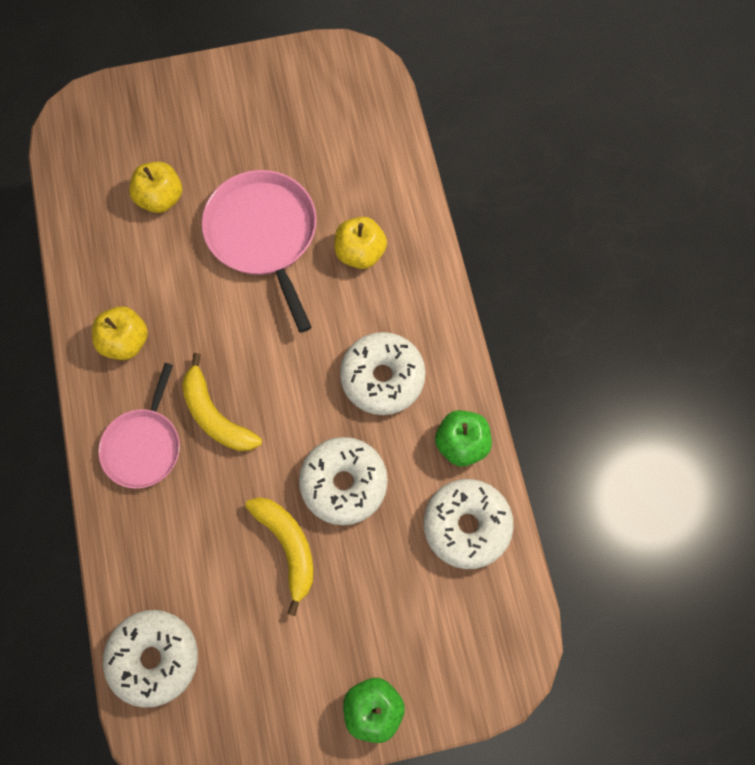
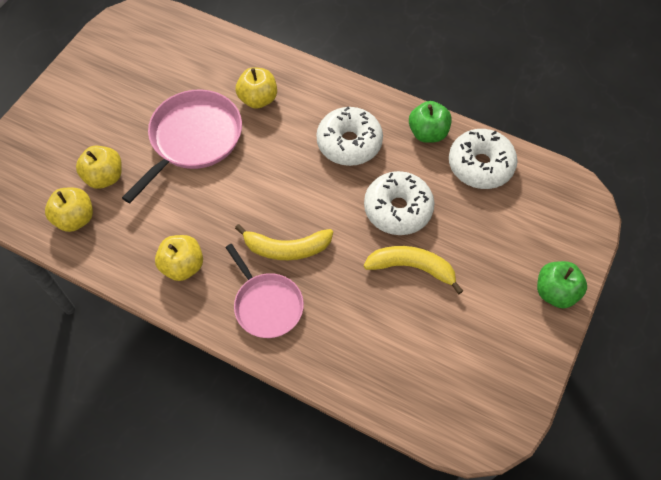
camera: 50 degrees left, 10 degrees down
white donut [103,610,198,708] -> none
pink pan [202,170,317,333] -> pink pan turned 105 degrees clockwise [122,90,242,203]
none -> yellow apple [45,187,93,232]

